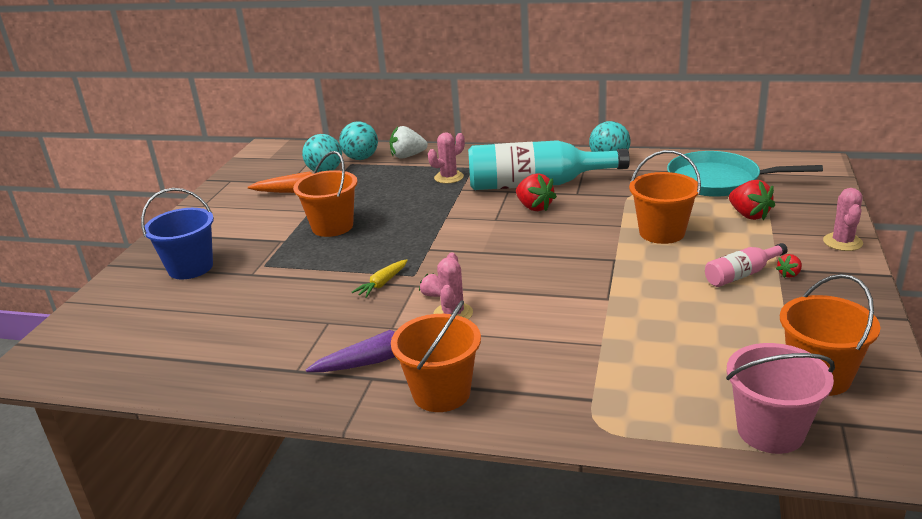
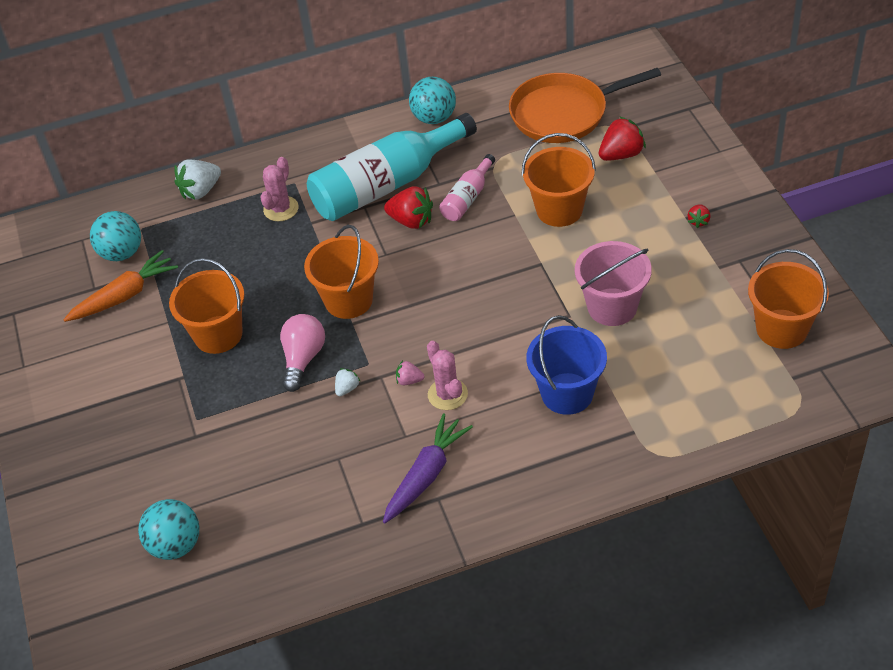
camera: 30 degrees left, 20 degrees up
blue bucket [141,188,214,279] -> blue bucket moved to [526,315,607,415]
turquoise ball [339,121,378,160] -> turquoise ball moved to [138,499,200,560]
yellow carrot [352,259,408,298] -> white strawberry [335,368,361,396]
orange bucket [391,300,481,412] -> orange bucket moved to [304,225,379,319]
turquoise pan [667,151,823,197] -> orange pan [509,68,661,143]
pink bottle [705,243,788,287] -> pink bottle moved to [439,154,495,221]
pink bucket [726,343,835,454] -> pink bucket moved to [575,241,652,326]
red strawberry [729,180,775,220] -> red strawberry turned 60 degrees counterclockwise [599,116,646,161]
pink cactus [823,188,863,251] -> none
none -> pink light bulb [280,314,325,392]

